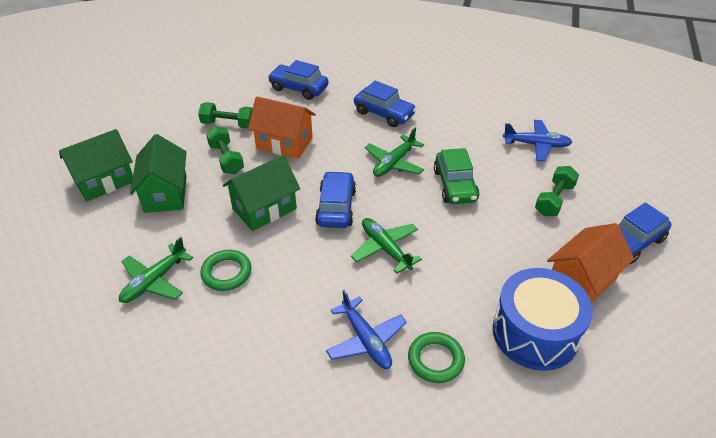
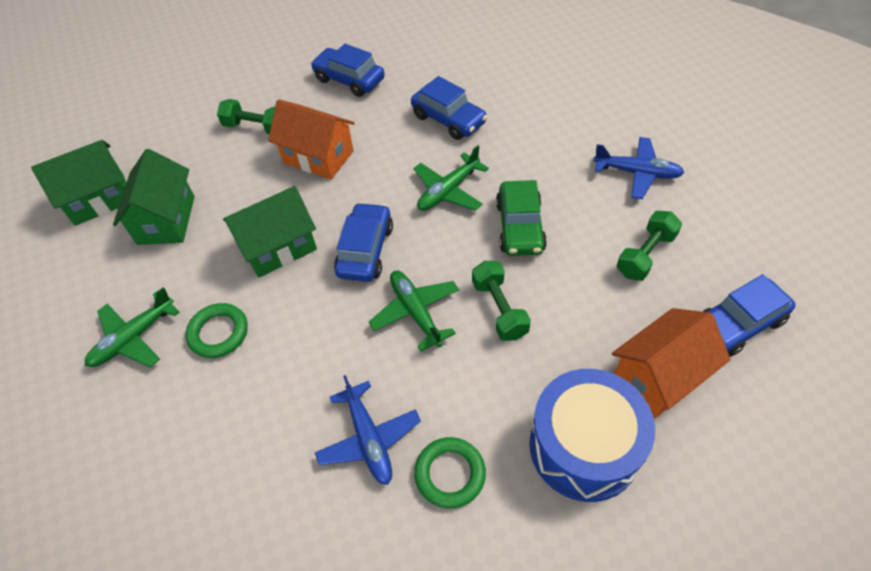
camera: 10 degrees right, 10 degrees up
green dumbbell [206,126,244,174] -> green dumbbell moved to [472,261,531,341]

